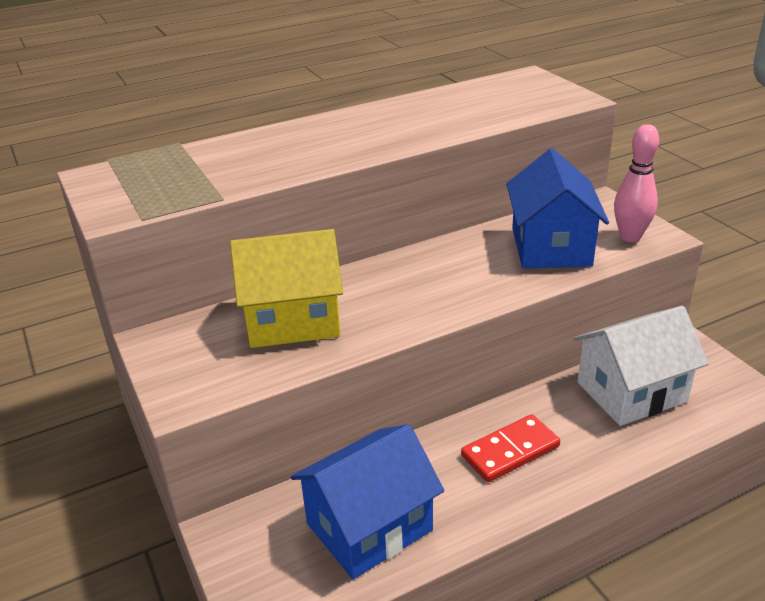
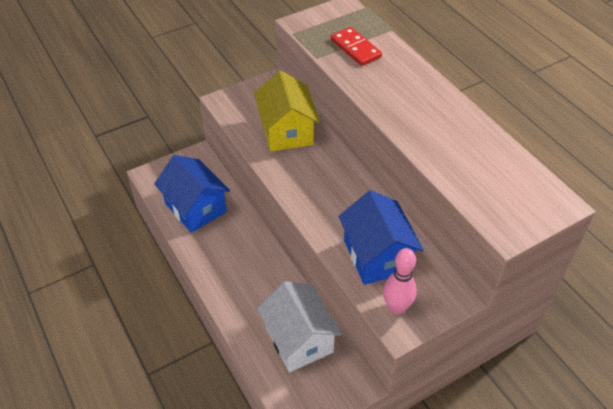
camera: 85 degrees right, 15 degrees up
red domino [461,414,560,482] -> red domino moved to [331,27,382,66]
blue house [506,149,609,269] -> blue house turned 75 degrees clockwise [338,190,424,285]

